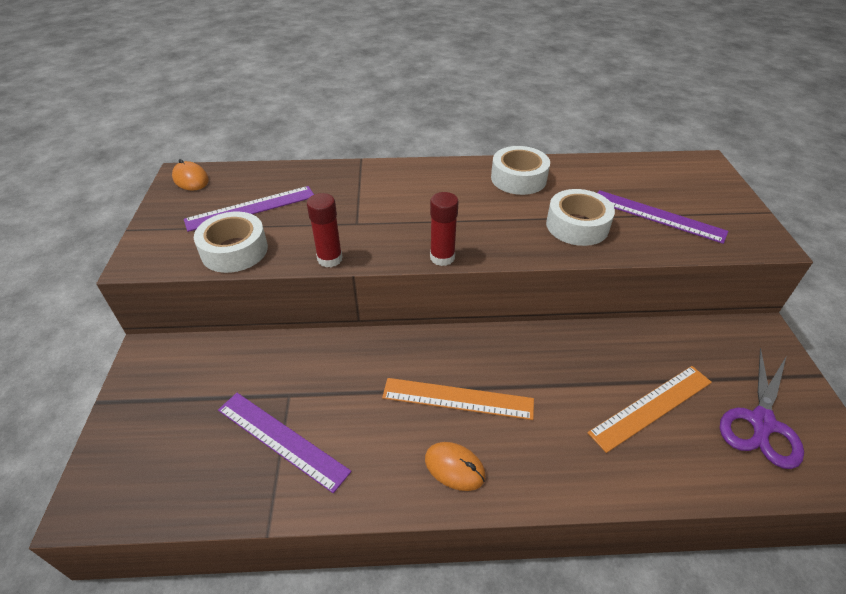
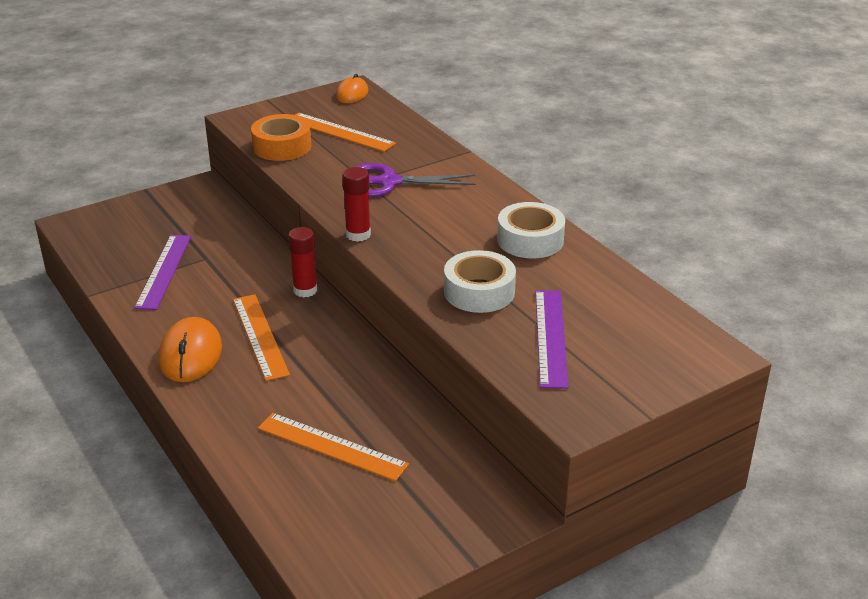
camera: 60 degrees right, 10 degrees down
purple ruler [184,186,314,232] -> orange ruler [295,113,396,152]
white tape [194,212,268,273] -> orange tape [251,114,311,161]
red glue stick [307,193,343,267] -> red glue stick moved to [288,227,317,298]
orange mouse [425,442,486,491] -> orange mouse [158,317,222,382], size x1.59
purple scissors [720,348,804,469] -> purple scissors moved to [356,163,476,197]

